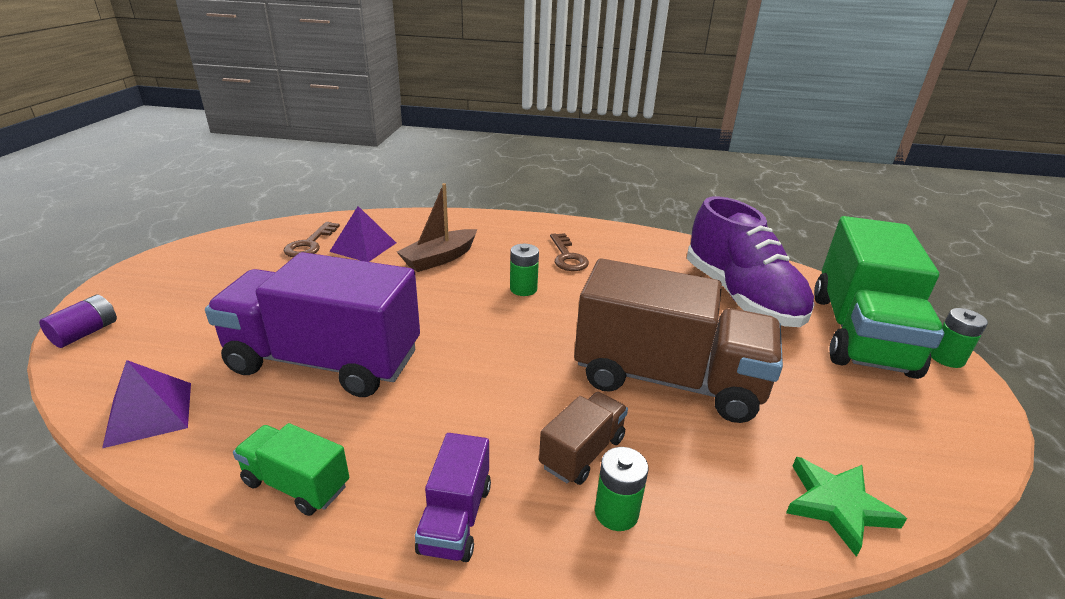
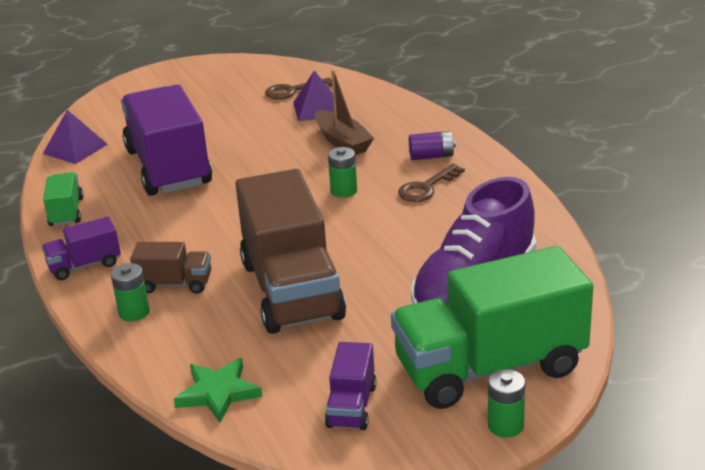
camera: 60 degrees right, 0 degrees up
purple battery [39,295,117,348] -> purple battery moved to [409,131,456,160]
brown boat [397,183,477,272] -> brown boat turned 135 degrees counterclockwise [315,70,374,155]
none -> purple truck [325,342,377,430]

